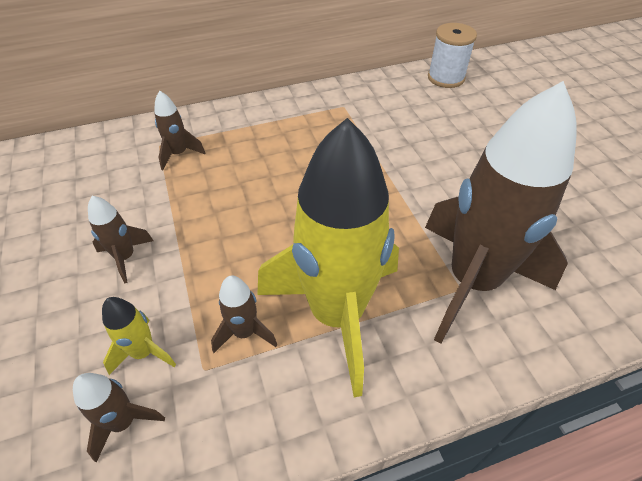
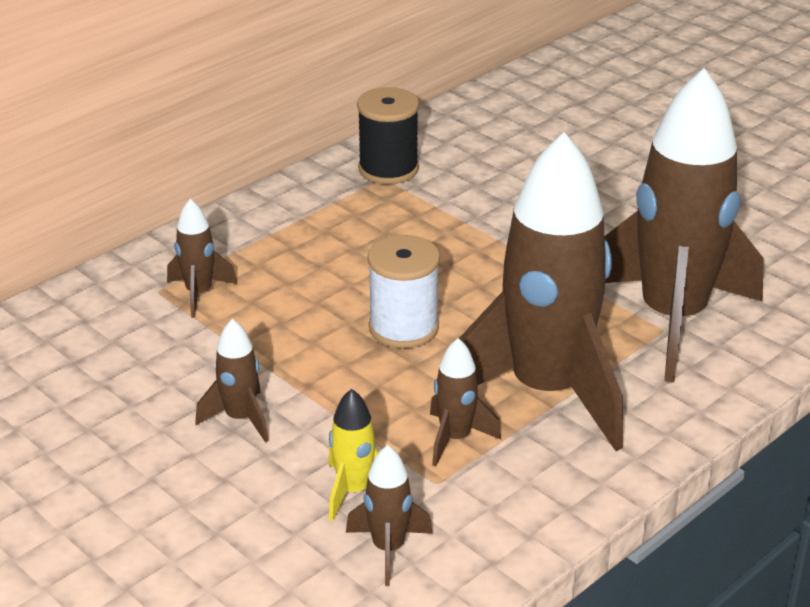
camera: 25 degrees left, 15 degrees down
yellow rocket [258,118,399,397] -> brown rocket [459,132,623,451]
white spool [428,23,477,88] -> white spool moved to [367,235,440,349]
none -> black spool [357,87,419,184]

